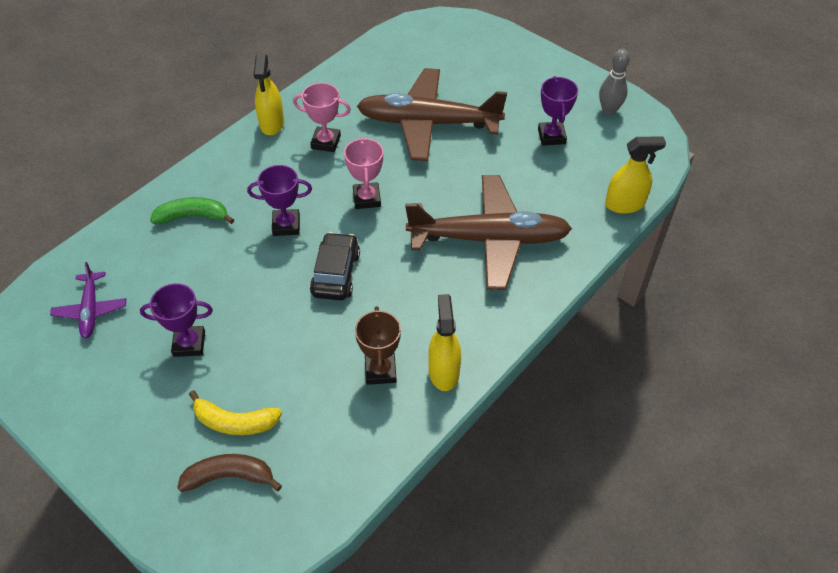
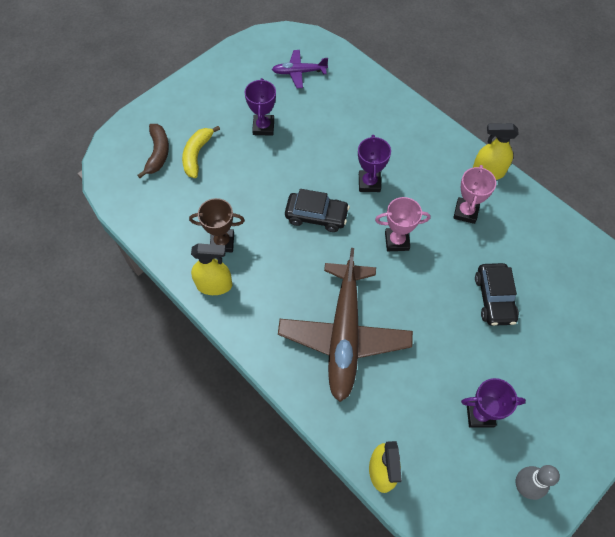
camera: 95 degrees right, 10 degrees up
green banana [150,197,234,224] -> none
brown plane [357,68,507,161] -> black car [475,263,519,326]

